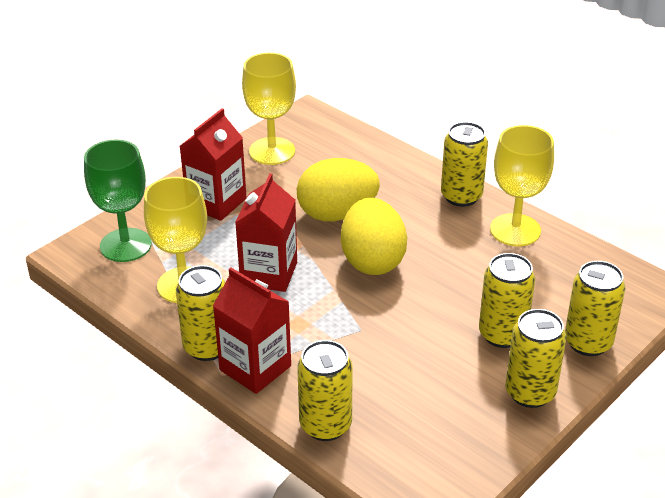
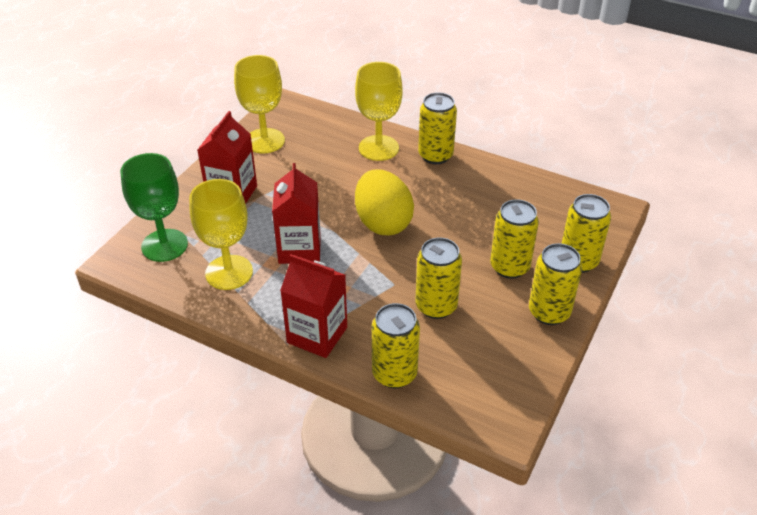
camera: 15 degrees left, 5 degrees up
yellow can [176,265,225,361] -> yellow can moved to [415,237,462,319]
yellow egg [297,158,380,222] -> none
yellow goblet [490,125,554,246] -> yellow goblet moved to [355,62,403,161]

